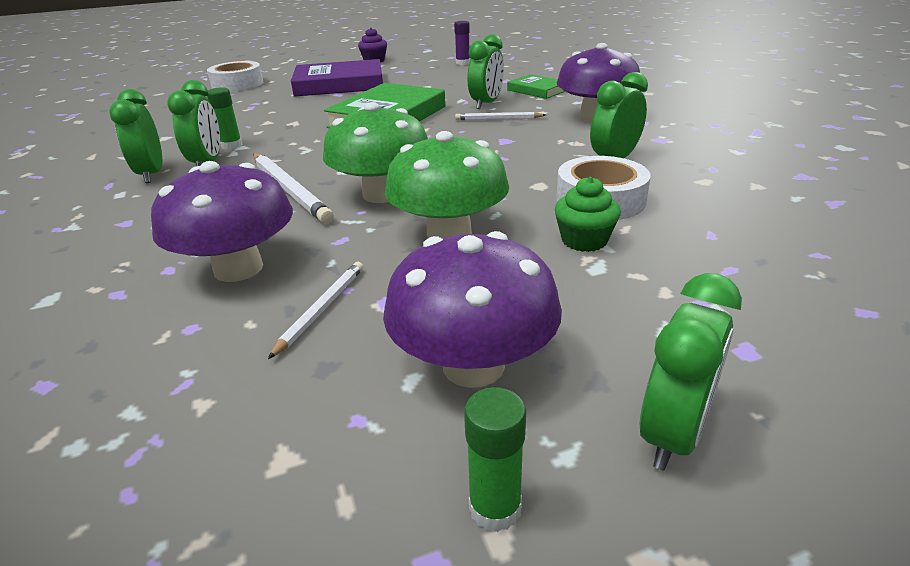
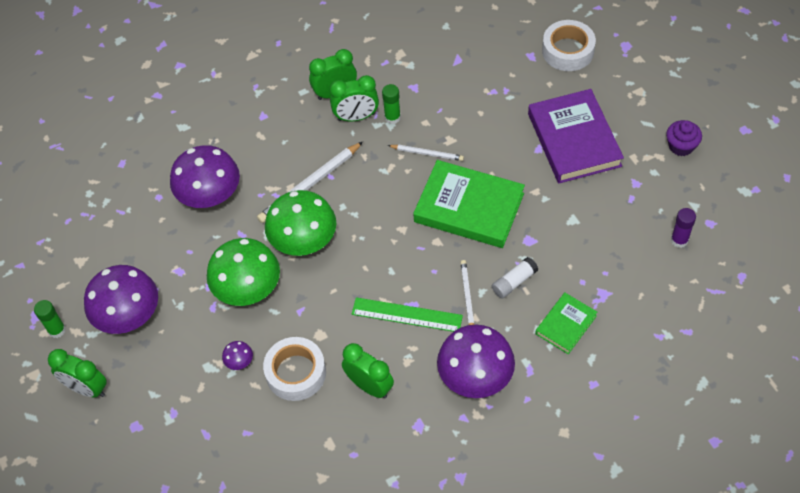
camera: 85 degrees right, 25 degrees up
white pencil [268,262,363,359] -> white pencil moved to [388,144,464,161]
green clock [468,34,504,109] -> white glue stick [492,257,538,298]
green cupcake [555,177,621,252] -> purple mushroom [222,341,253,370]
none -> green ruler [352,297,463,332]

